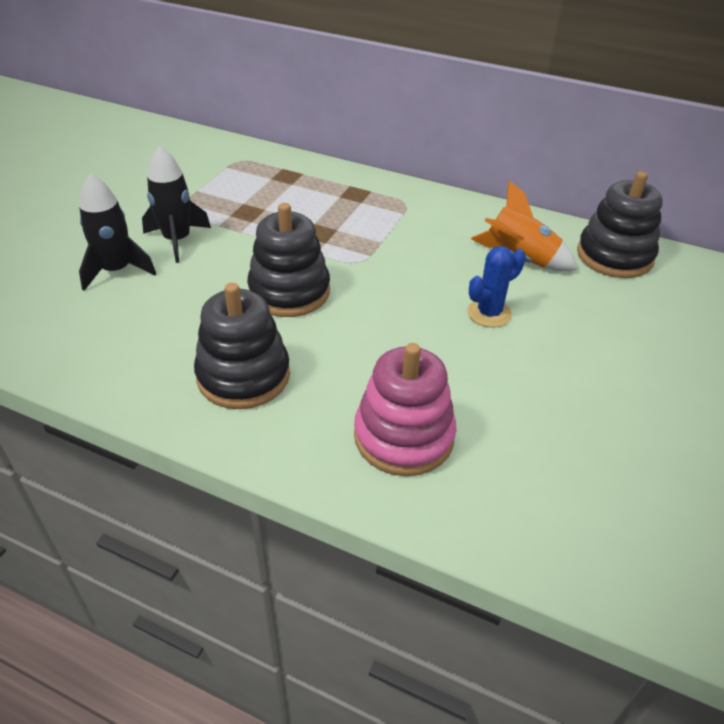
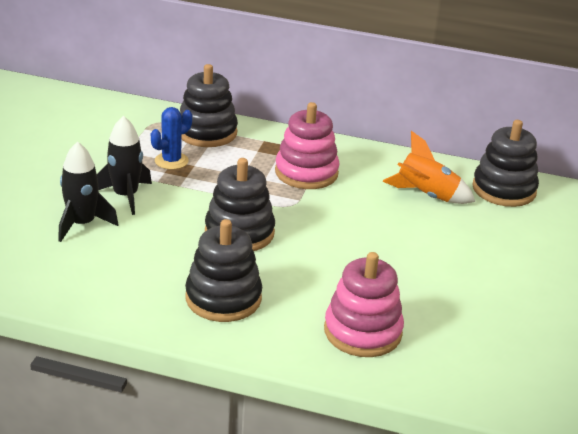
camera: 10 degrees left, 10 degrees down
blue cactus [467,246,526,327] -> blue cactus moved to [151,107,192,170]
none -> black stacking toy [180,64,238,147]
none -> pink stacking toy [275,102,340,189]

